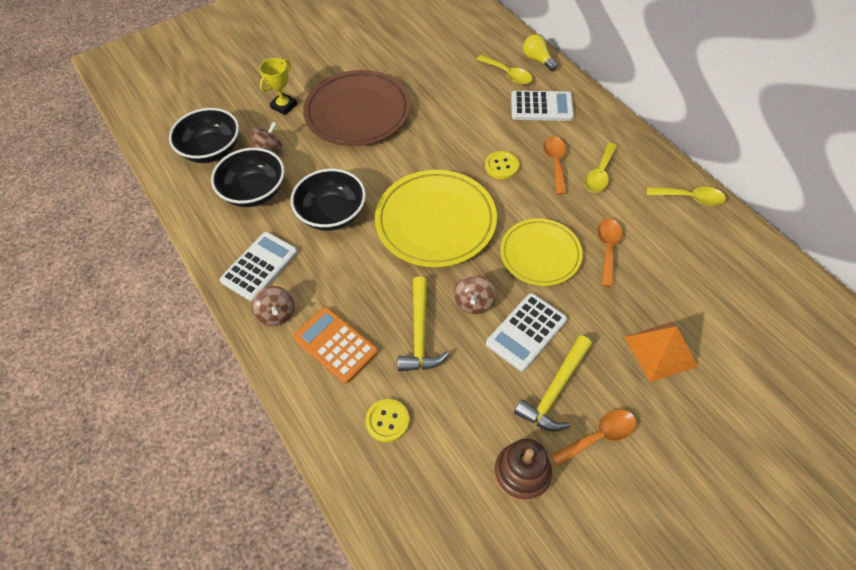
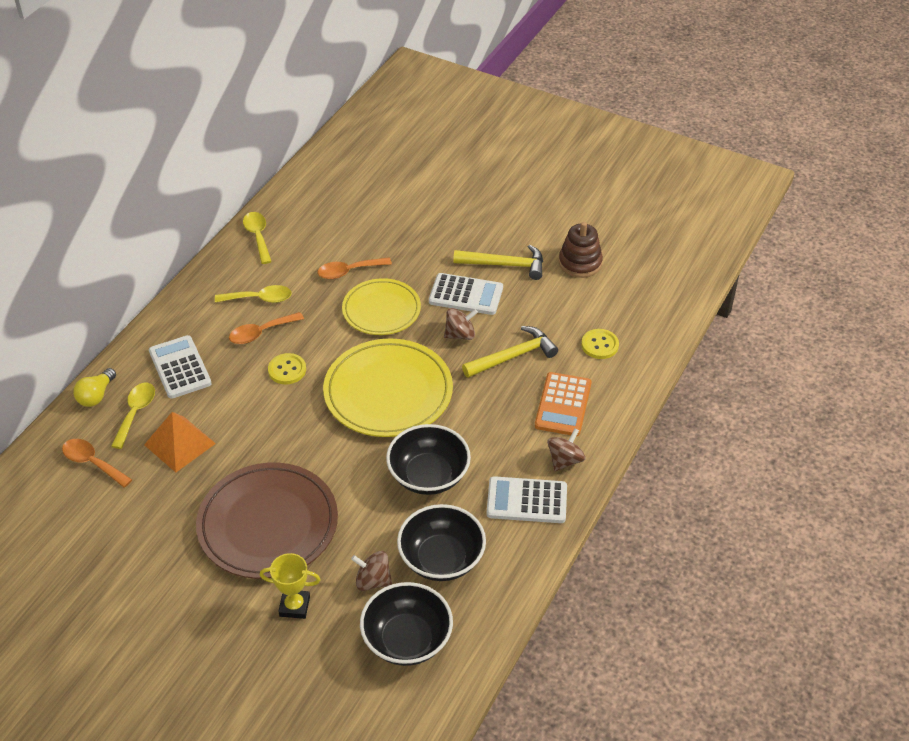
camera: 120 degrees left, 10 degrees down
orange spoon [551,410,636,467] -> orange spoon moved to [62,439,132,488]
orange pyramid [625,322,698,382] -> orange pyramid moved to [144,412,216,472]

